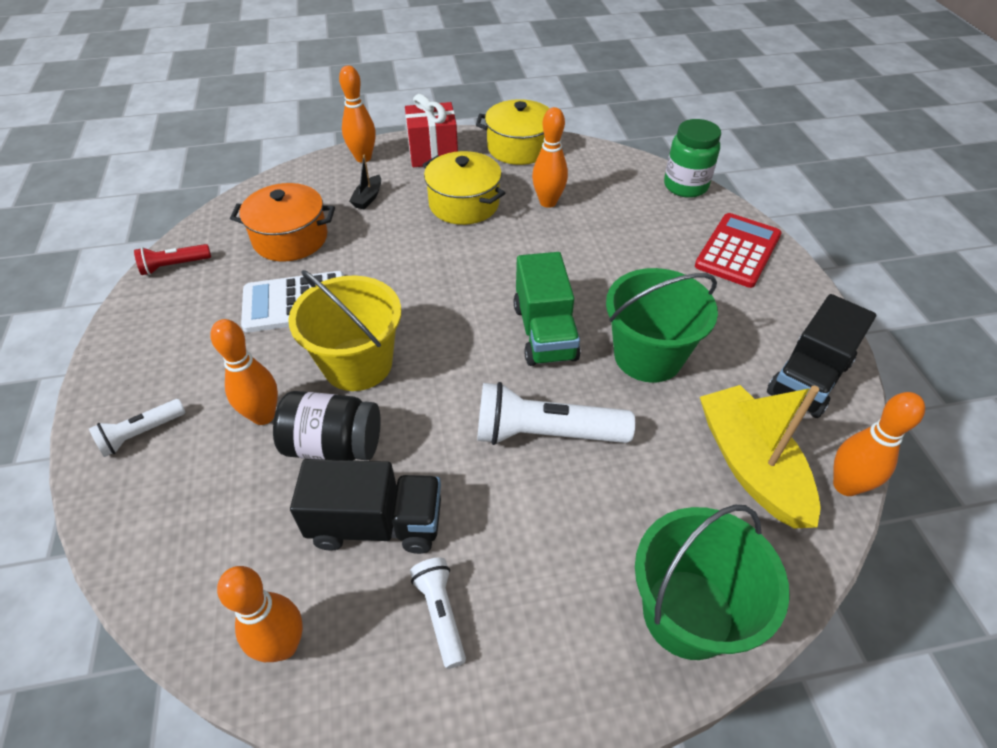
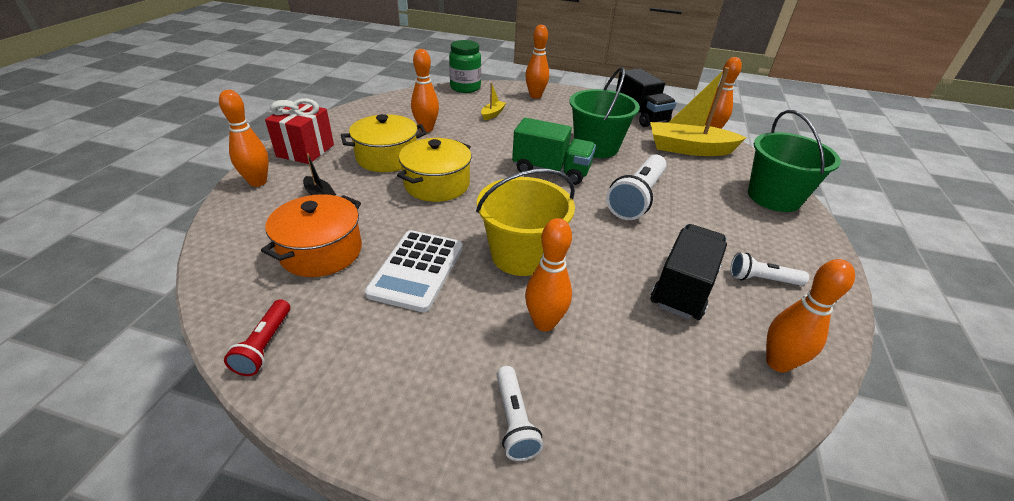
camera: 65 degrees left, 10 degrees down
black jar [273,391,381,461] -> none
yellow pot [476,99,550,165] -> yellow pot moved to [397,138,472,202]
red calculator [695,213,782,288] -> orange bowling pin [525,25,549,99]
none -> yellow boat [481,83,506,120]

